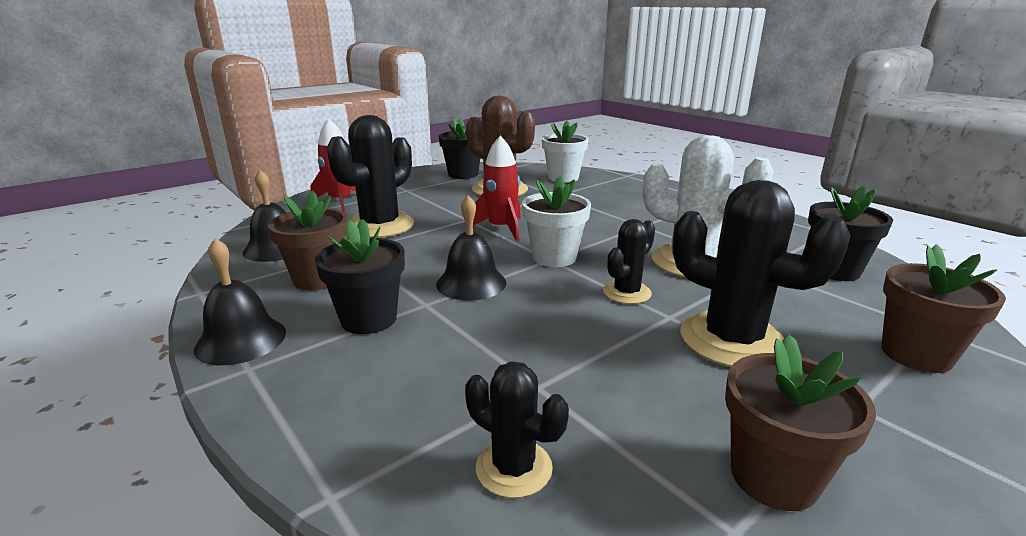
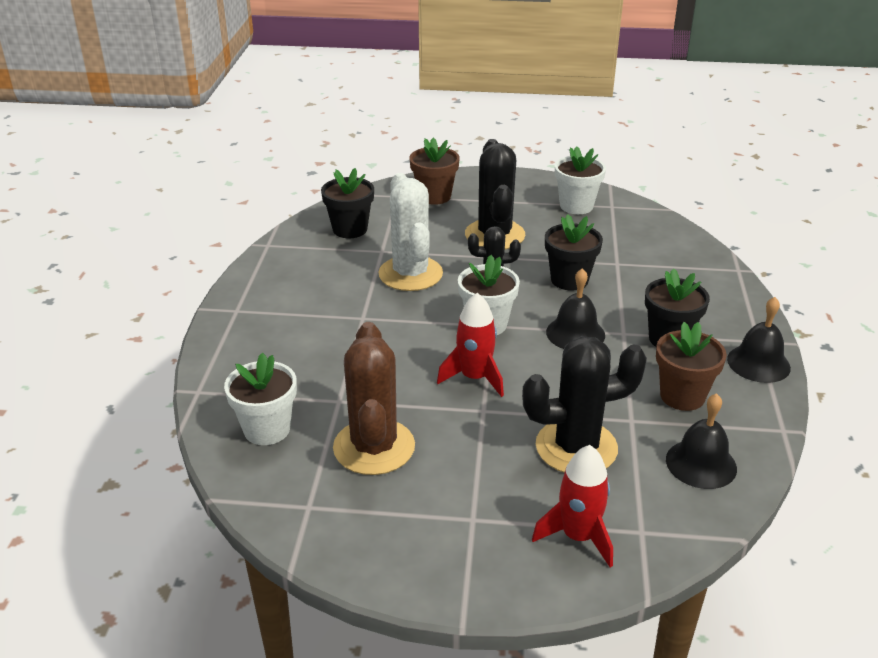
camera: 135 degrees left, 10 degrees up
black flower pot [439,118,480,179] -> black flower pot moved to [545,214,603,291]
black cactus [465,361,569,498] -> none
brown flower pot [725,334,876,511] -> white flower pot [555,146,606,214]

